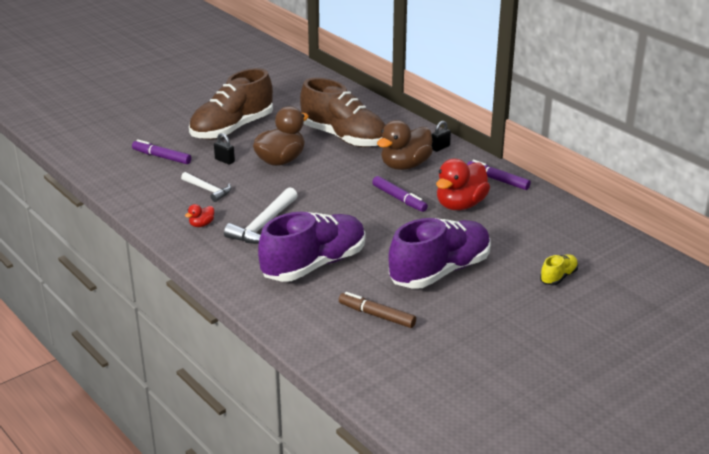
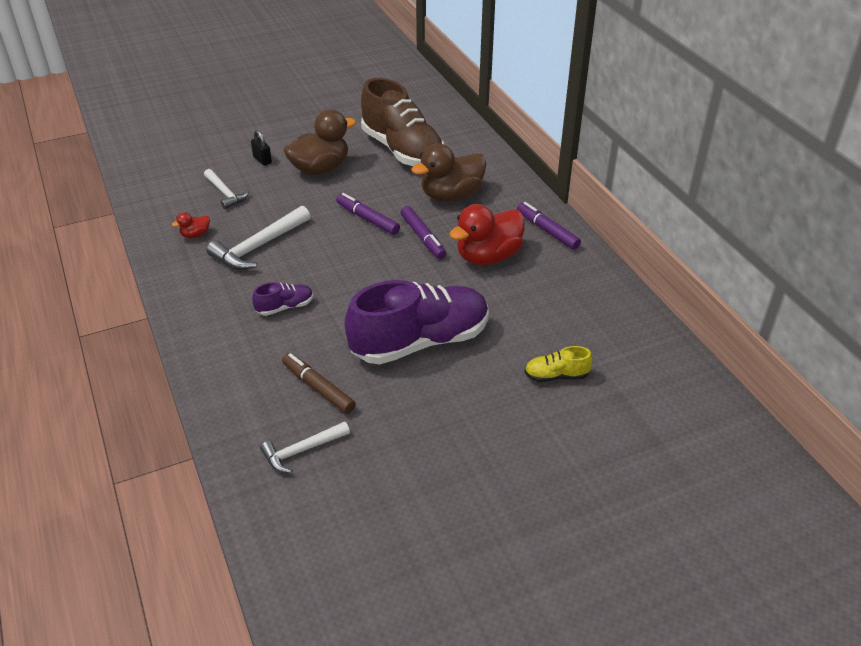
camera: 15 degrees right, 10 degrees up
purple marker [132,139,192,164] -> purple marker moved to [336,193,400,235]
brown shoe [189,68,273,140] -> none
purple shoe [258,212,365,282] -> purple shoe [252,282,313,316], size x0.43
black padlock [432,121,451,152] -> none
yellow shoe [540,254,578,286] -> yellow shoe turned 150 degrees counterclockwise [524,346,593,382]
none -> white hammer [260,421,350,473]

